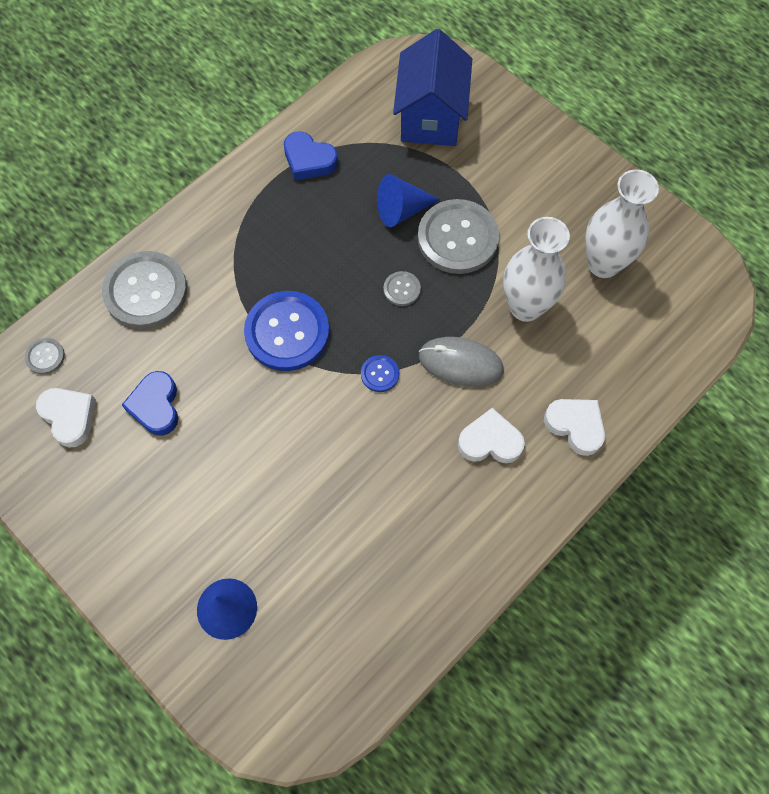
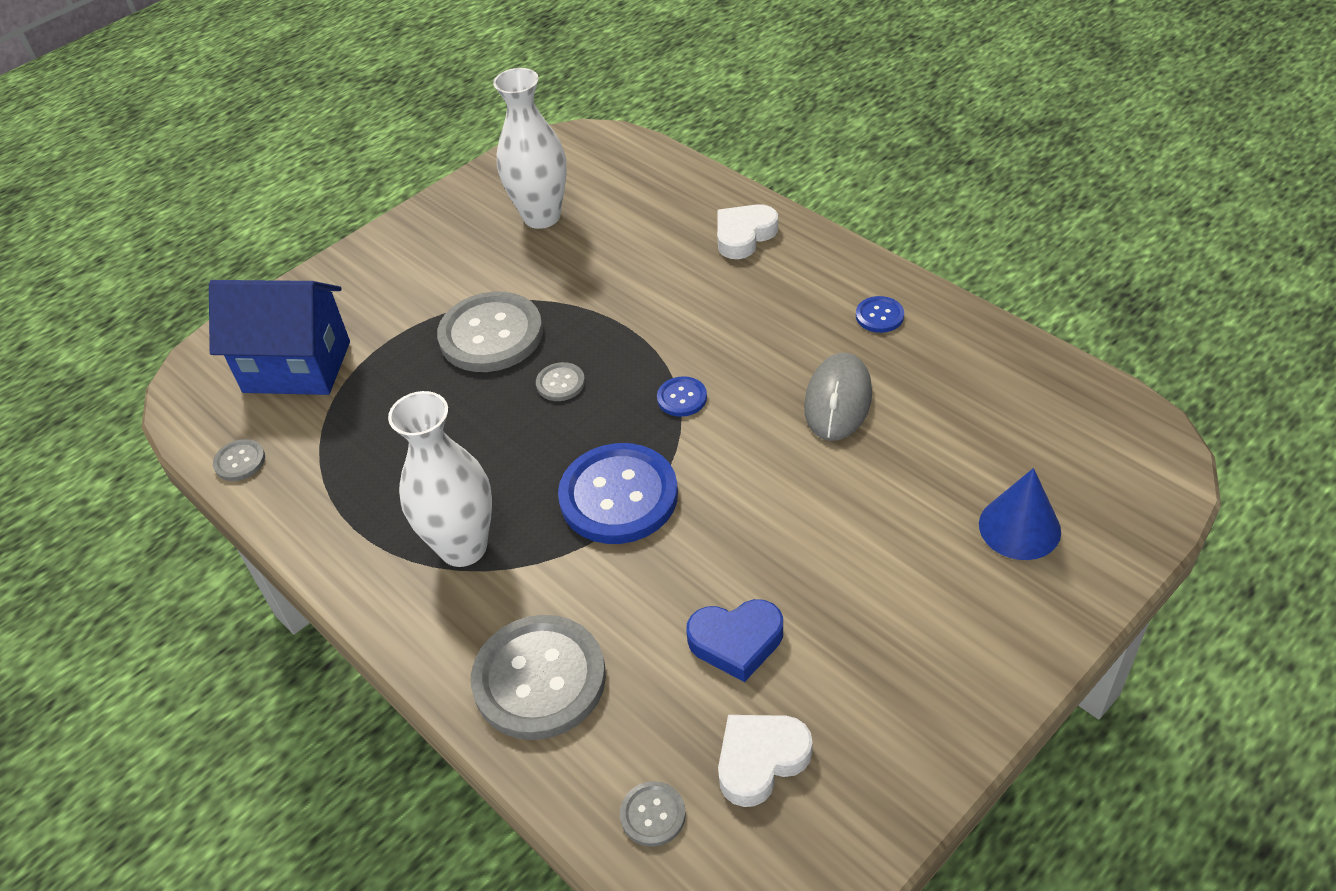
camera: 85 degrees left, 20 degrees down
blue heart [284,131,338,180] -> none
blue cone [377,174,440,227] -> none
grey mouse [419,337,504,387] -> grey mouse moved to [804,353,872,441]
white heart [458,408,525,463] -> none
white vase [503,217,570,322] -> white vase moved to [388,391,492,567]
none -> grey button [213,439,265,481]
none -> blue button [856,296,904,333]

